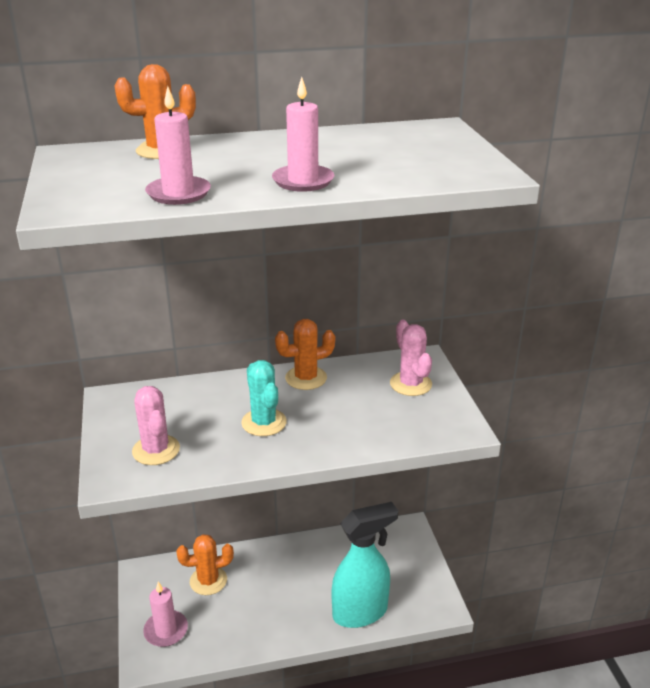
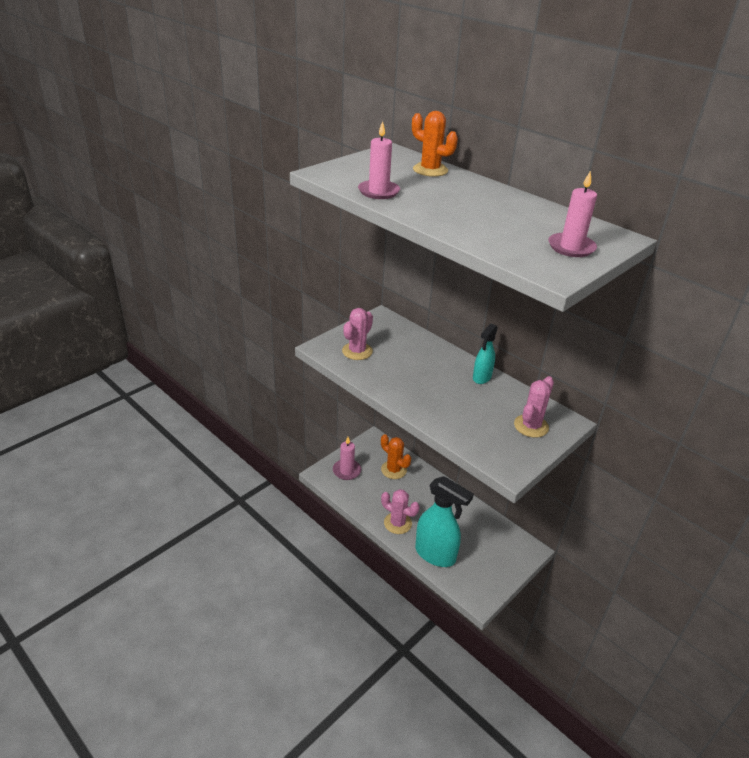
camera: 55 degrees right, 5 degrees up
turquoise cactus [241,360,287,436] -> none
pink candle [272,77,334,192] -> pink candle moved to [548,170,597,257]
orange cactus [275,319,335,390] -> turquoise spray bottle [473,324,498,384]
none -> pink cactus [381,489,420,534]

